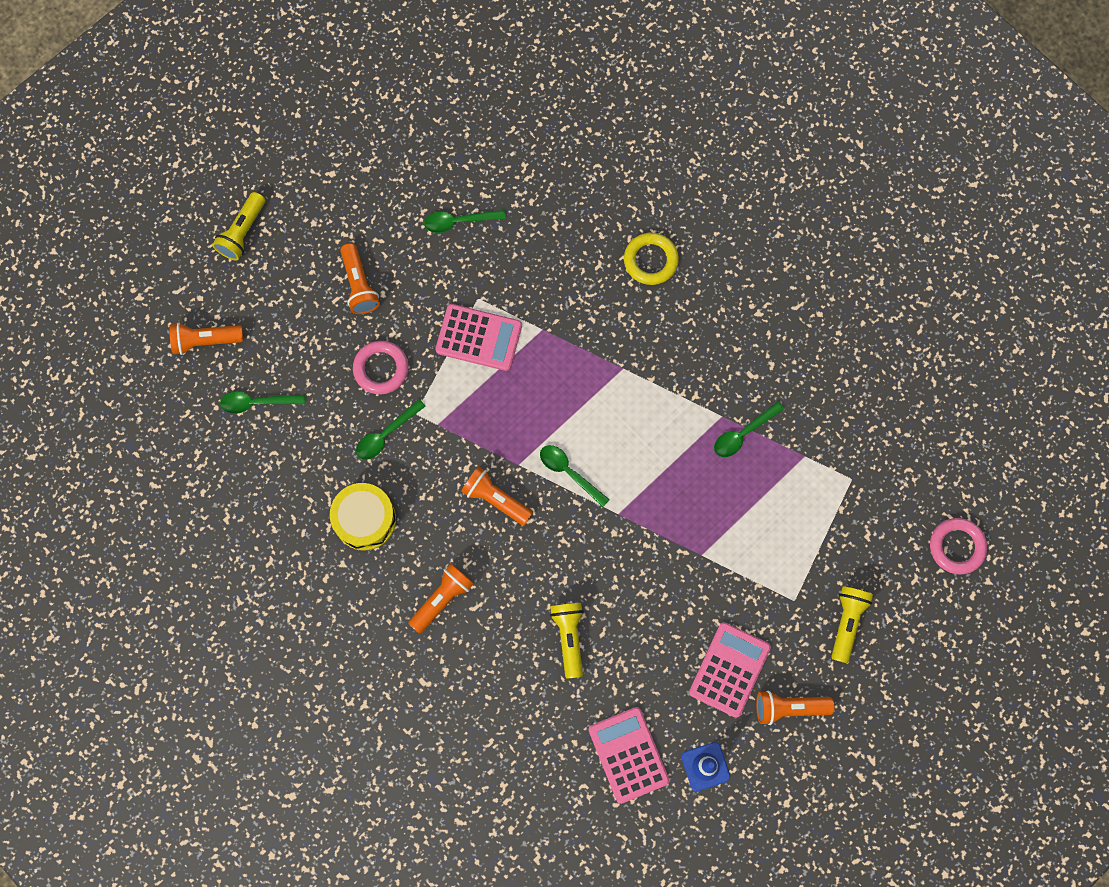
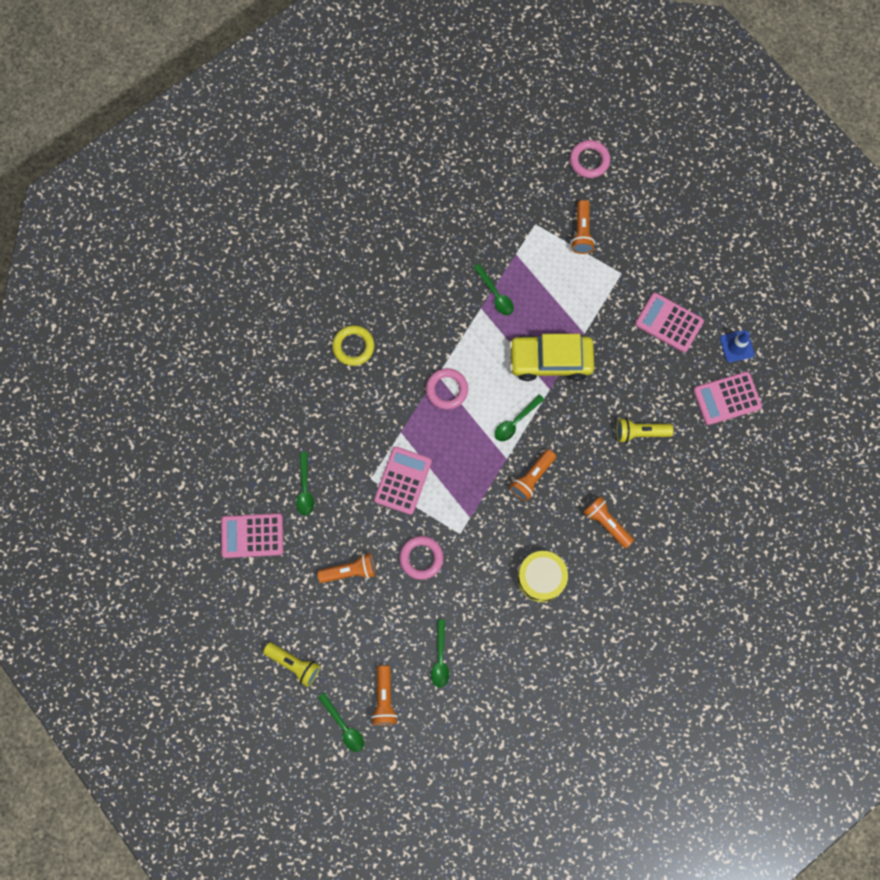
camera: 85 degrees left, 0 degrees up
green spoon [356,399,426,460] -> green spoon moved to [318,692,364,752]
orange flashlight [756,691,834,725] -> orange flashlight moved to [571,200,595,254]
yellow flashlight [831,586,873,663] -> none
none -> pink calculator [221,513,283,558]
none -> pink ring [426,368,468,409]
none -> yellow car [509,334,594,381]

